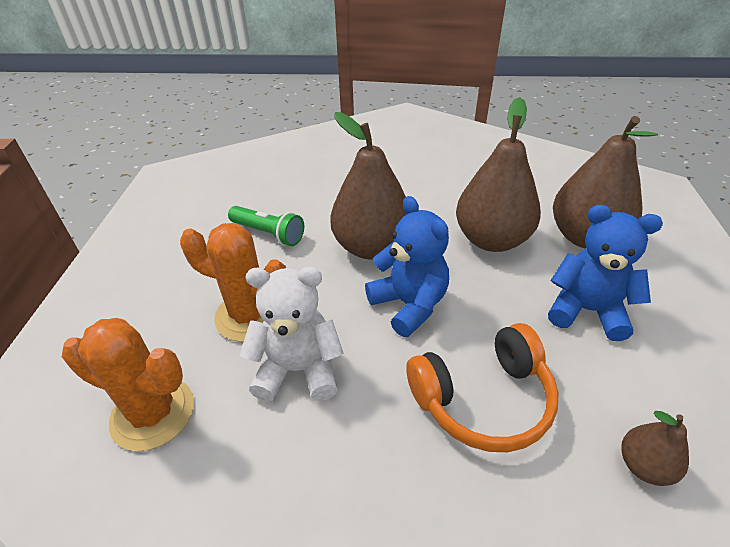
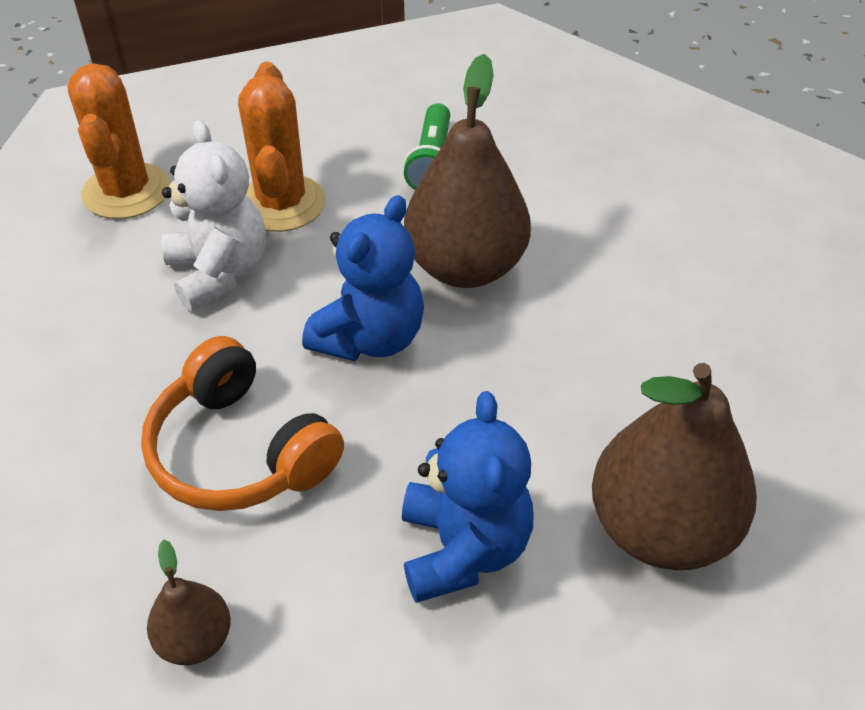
camera: 65 degrees right, 5 degrees up
brown pear [456,97,541,252] -> none

